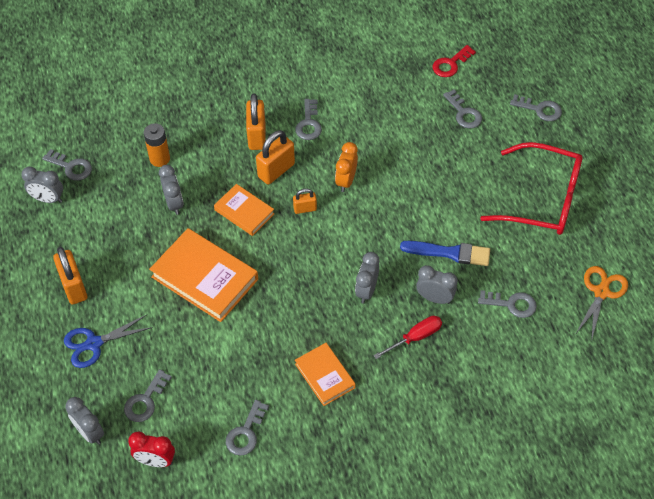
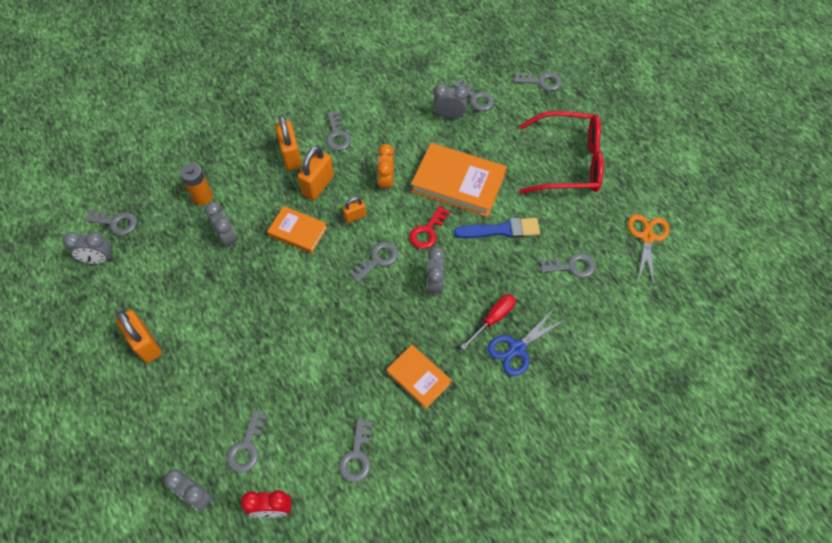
camera: 15 degrees left, 5 degrees up
blue scissors [64,315,153,368] -> blue scissors moved to [487,310,565,376]
orange book [149,228,258,322] -> orange book moved to [411,143,507,217]
grey clock [416,265,458,304] -> grey clock moved to [433,84,468,119]
red key [433,45,476,77] -> red key moved to [409,206,450,249]
none -> grey key [349,242,398,283]

